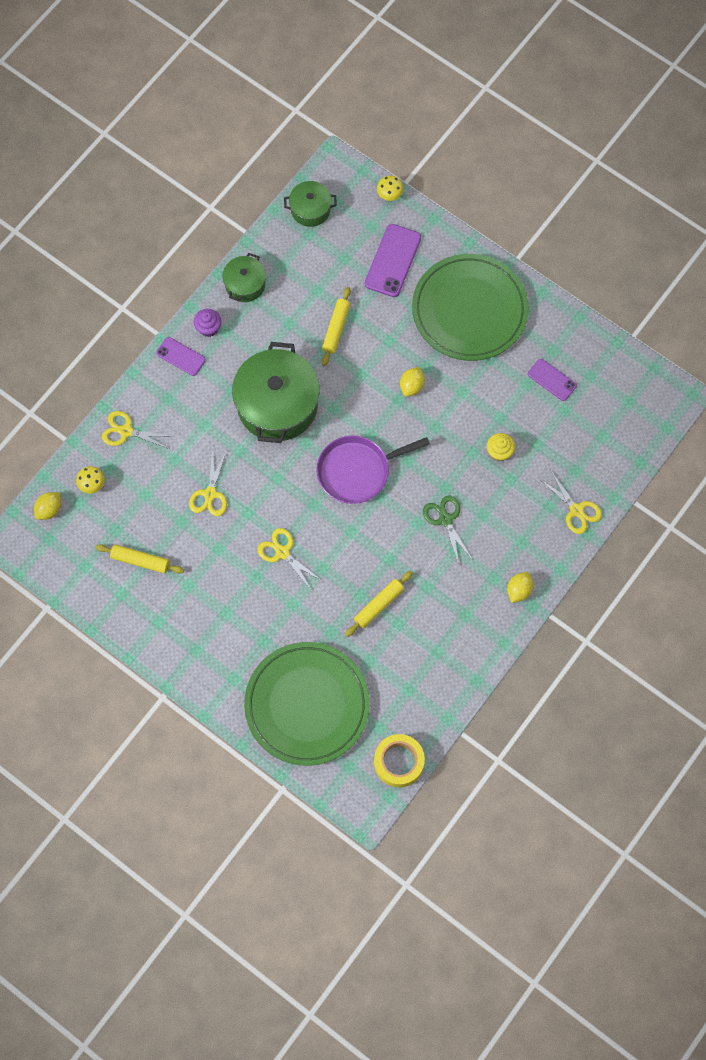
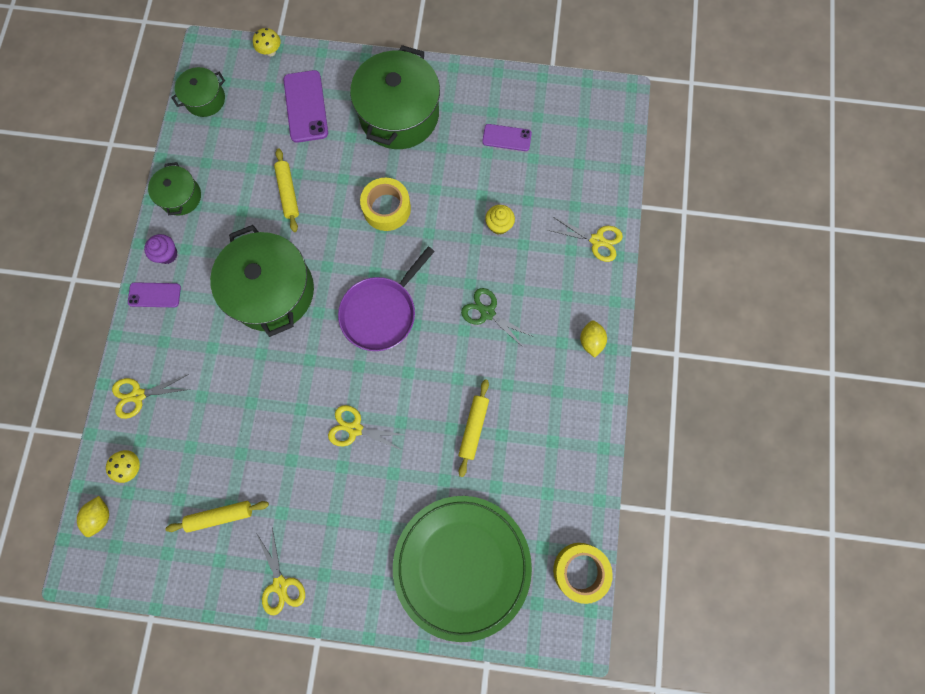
camera: 30 degrees left, 5 degrees up
yellow scissors [189,448,227,516] -> yellow scissors moved to [256,528,305,615]
yellow lemon [400,367,425,397] -> yellow tape [360,178,411,231]
green plate [412,254,529,361] -> green pot [350,45,440,149]

